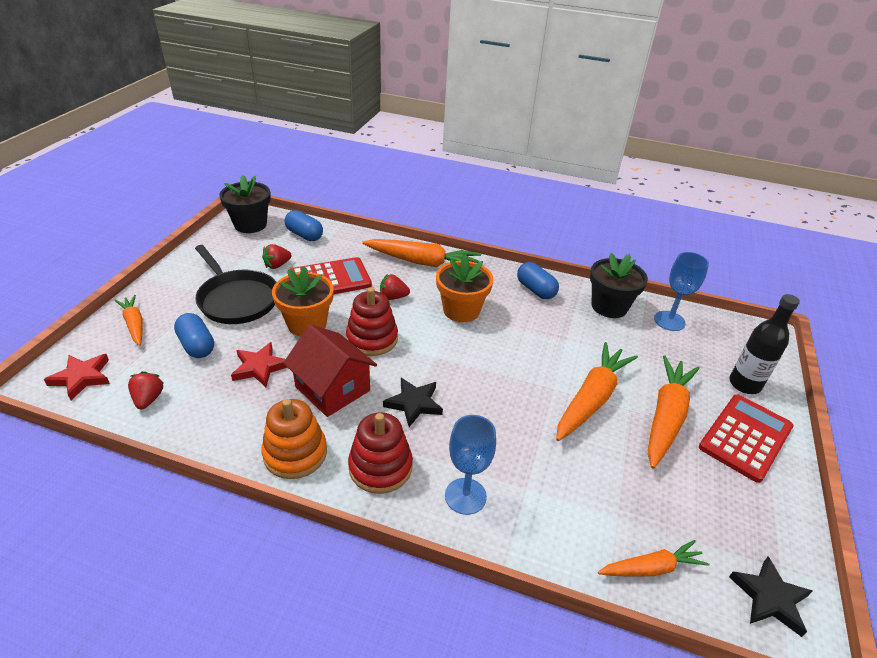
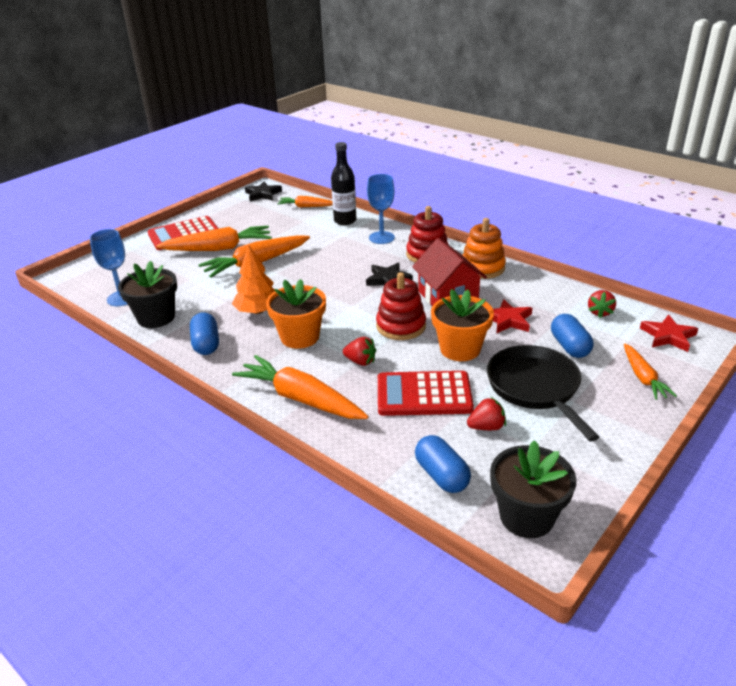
camera: 155 degrees left, 5 degrees down
orange carrot [648,355,700,469] -> orange carrot turned 150 degrees counterclockwise [156,226,272,251]
black bottle [729,294,800,394] -> black bottle moved to [331,142,356,225]
none -> orange tree [232,244,275,314]

